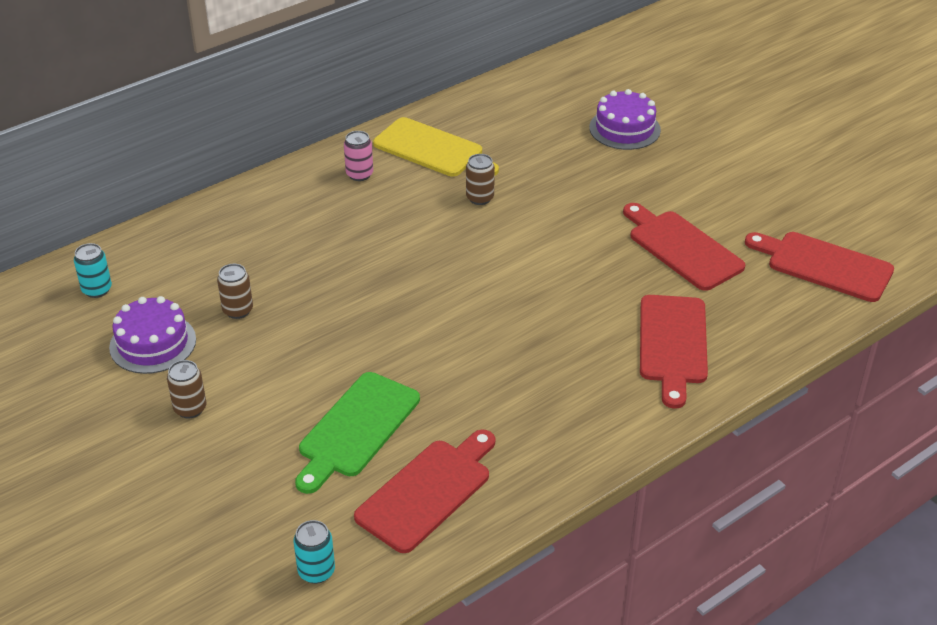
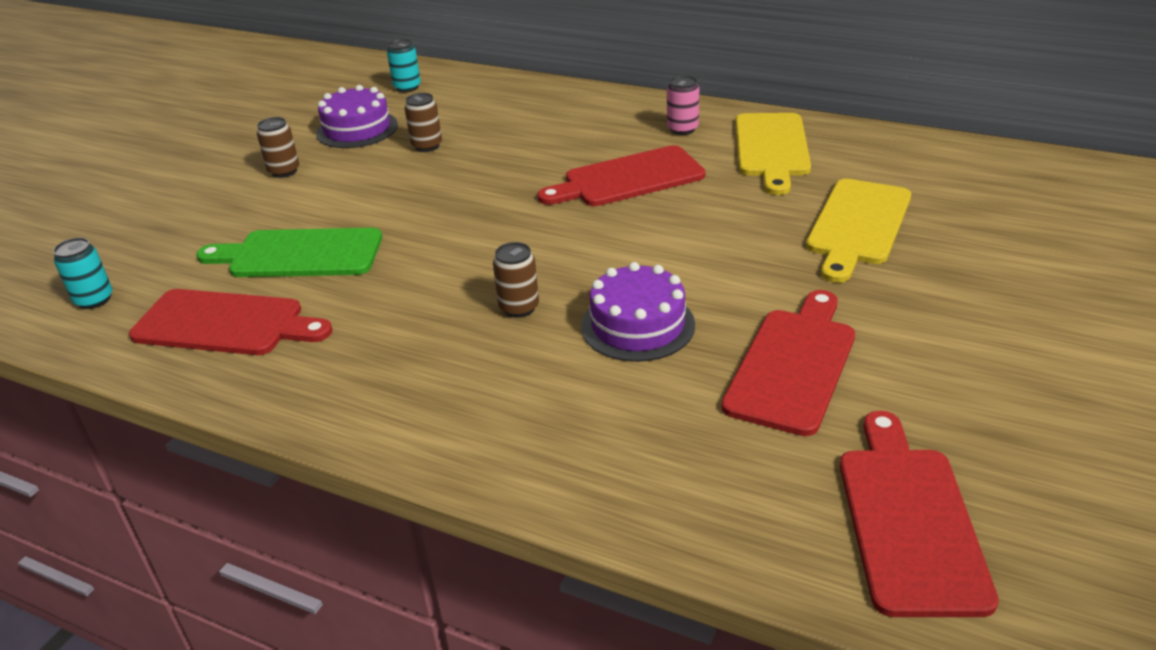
camera: 65 degrees right, 5 degrees down
brown can [466,154,495,205] -> brown can moved to [493,242,539,318]
purple cake [589,89,661,150] -> purple cake moved to [581,262,695,362]
red cutting board [640,295,708,409] -> red cutting board moved to [537,145,706,206]
none -> yellow cutting board [806,179,911,283]

